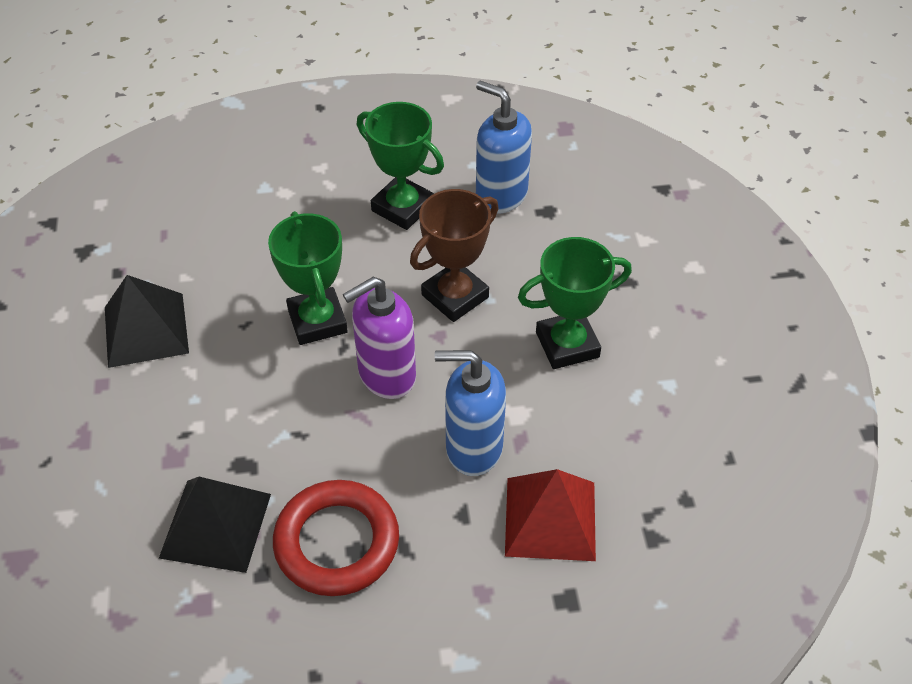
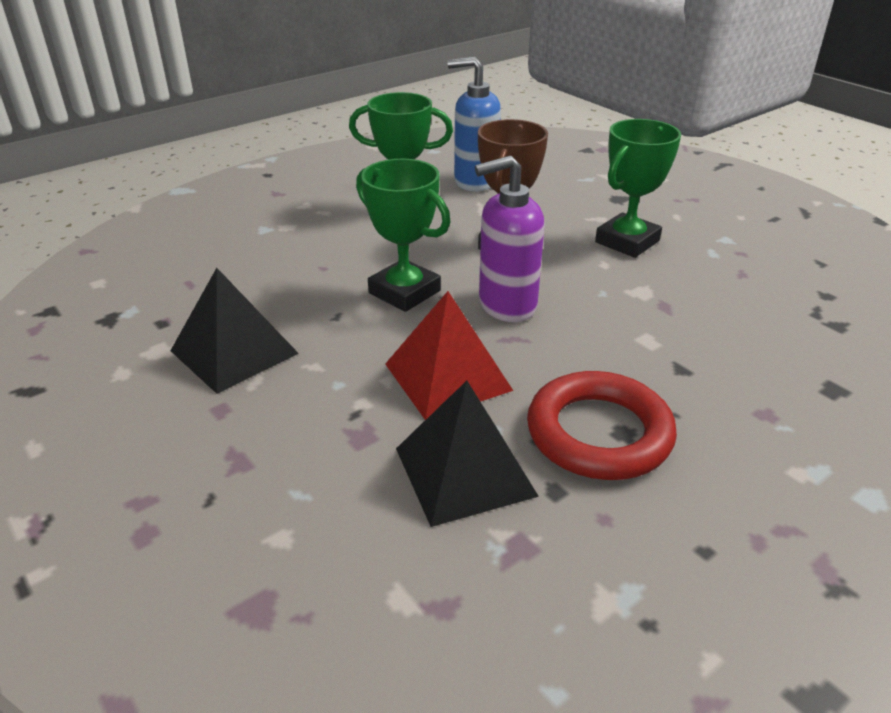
camera: 30 degrees left, 15 degrees down
purple soap dispenser [343,277,416,399] -> purple soap dispenser turned 45 degrees clockwise [475,156,545,322]
blue soap dispenser [435,350,506,476] -> none
red pyramid [505,469,596,561] -> red pyramid moved to [385,291,513,420]

